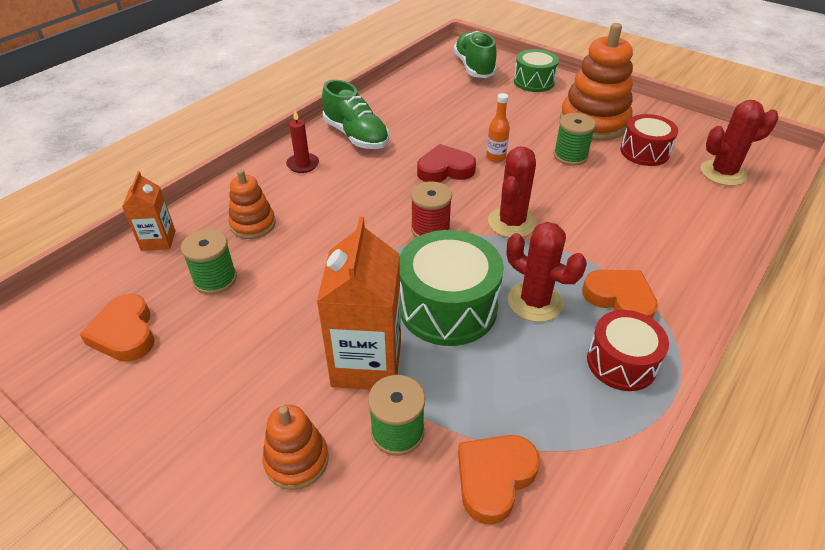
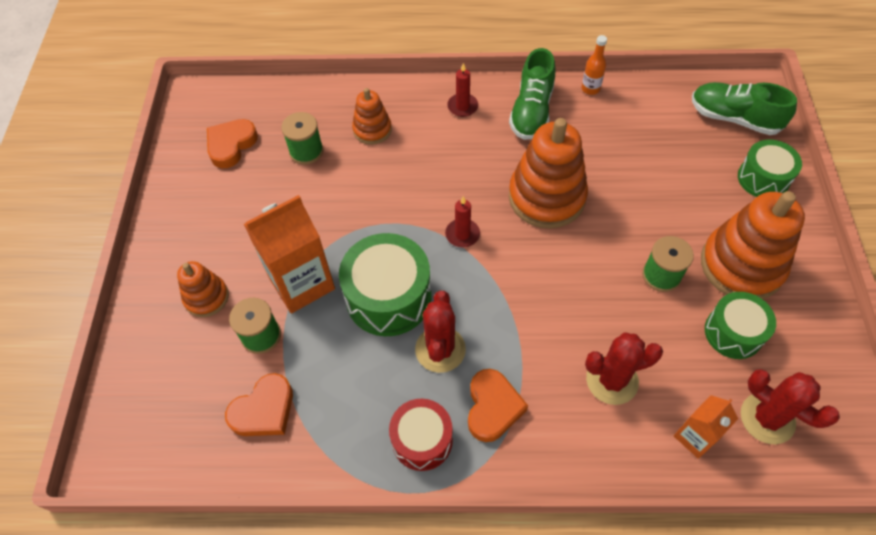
camera: 55 degrees right, 15 degrees up
orange carton [122,171,175,251] -> orange carton moved to [674,395,738,459]
red spool [411,181,452,238] -> red candle [445,196,480,248]
red heart [417,144,476,182] -> orange stacking toy [509,118,588,229]
green shoe [454,31,497,78] -> green shoe turned 105 degrees counterclockwise [692,82,797,135]
orange heart [458,435,540,525] -> orange heart turned 135 degrees clockwise [225,373,293,436]
orange bottle [486,93,510,162] -> orange bottle moved to [582,35,607,95]
red cactus [488,147,537,238] -> red cactus moved to [585,332,663,405]
red drum [620,114,678,166] -> green drum [705,292,776,359]

